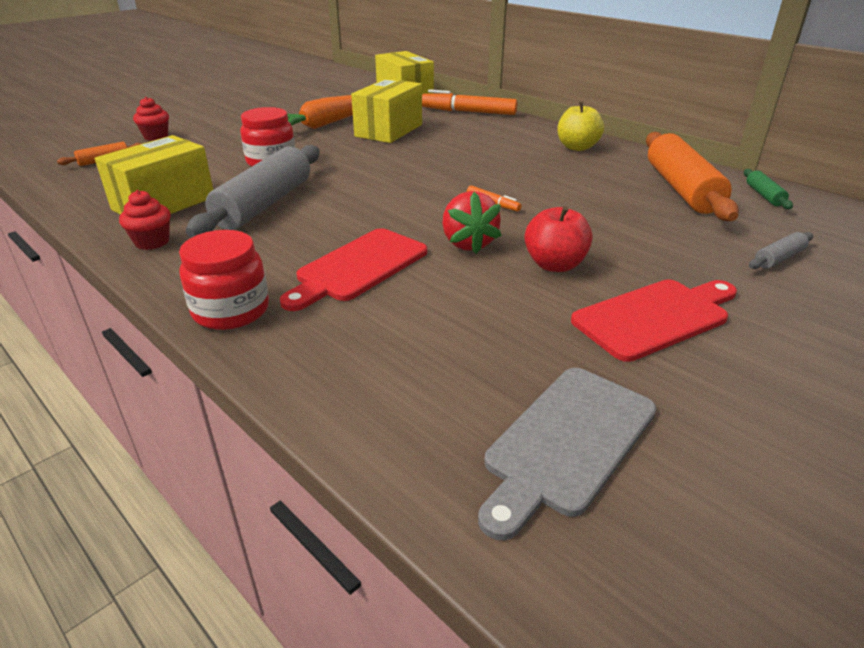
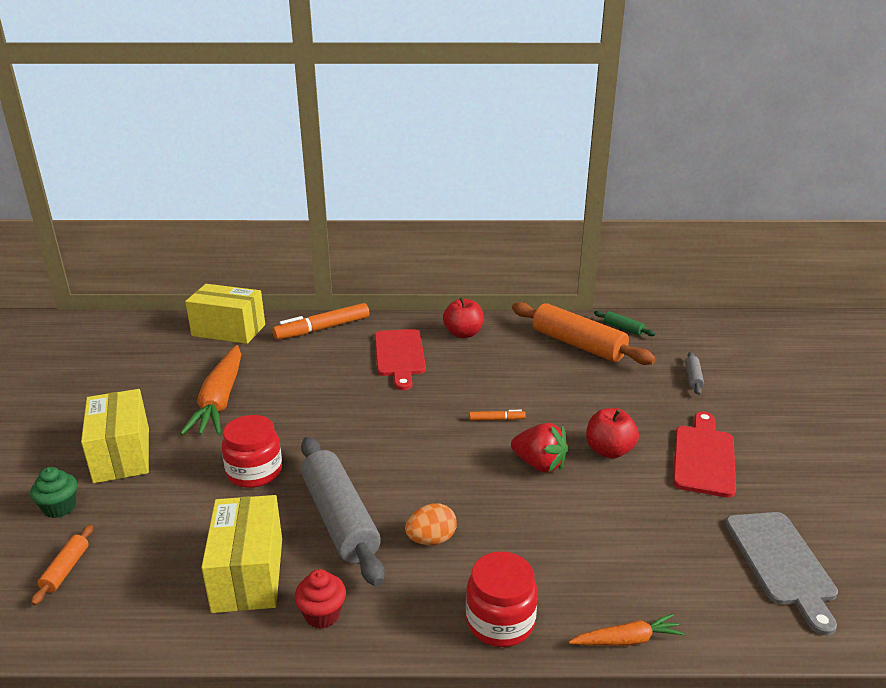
camera: 45 degrees left, 5 degrees down
red cupcake [133,97,169,141] -> green cupcake [30,467,77,518]
red cutting board [280,228,427,311] -> red cutting board moved to [375,329,426,390]
yellow box [351,78,422,143] -> yellow box moved to [81,389,149,483]
yellow apple [557,102,604,151] -> red apple [443,298,484,338]
none -> orange egg [405,503,457,545]
none -> orange carrot [569,614,685,646]

